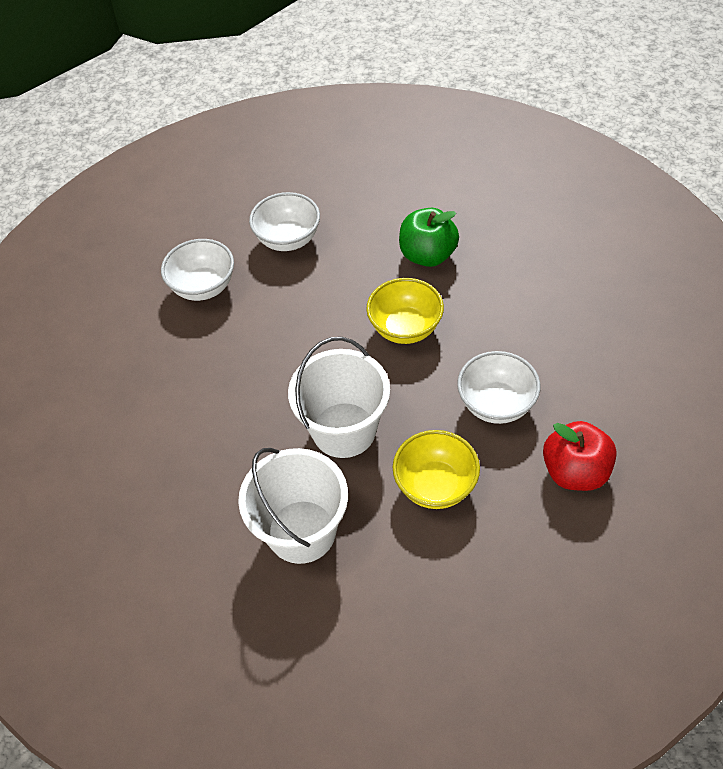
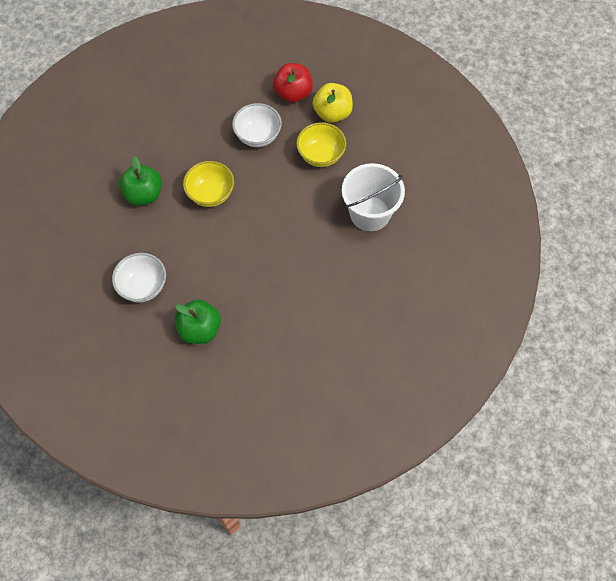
camera: 110 degrees left, 10 degrees up
white bowl [161,239,234,301] -> green apple [175,299,221,344]
white bucket [288,337,390,458] -> none
none -> yellow apple [313,83,353,123]

